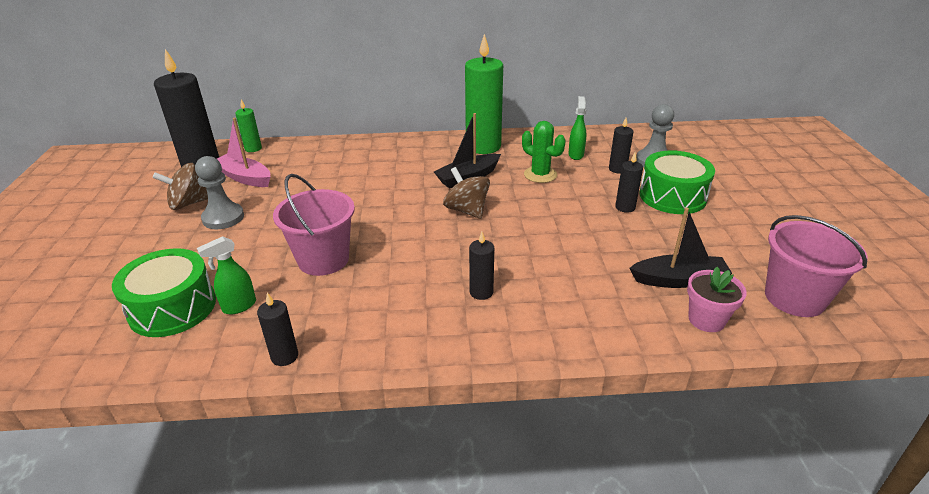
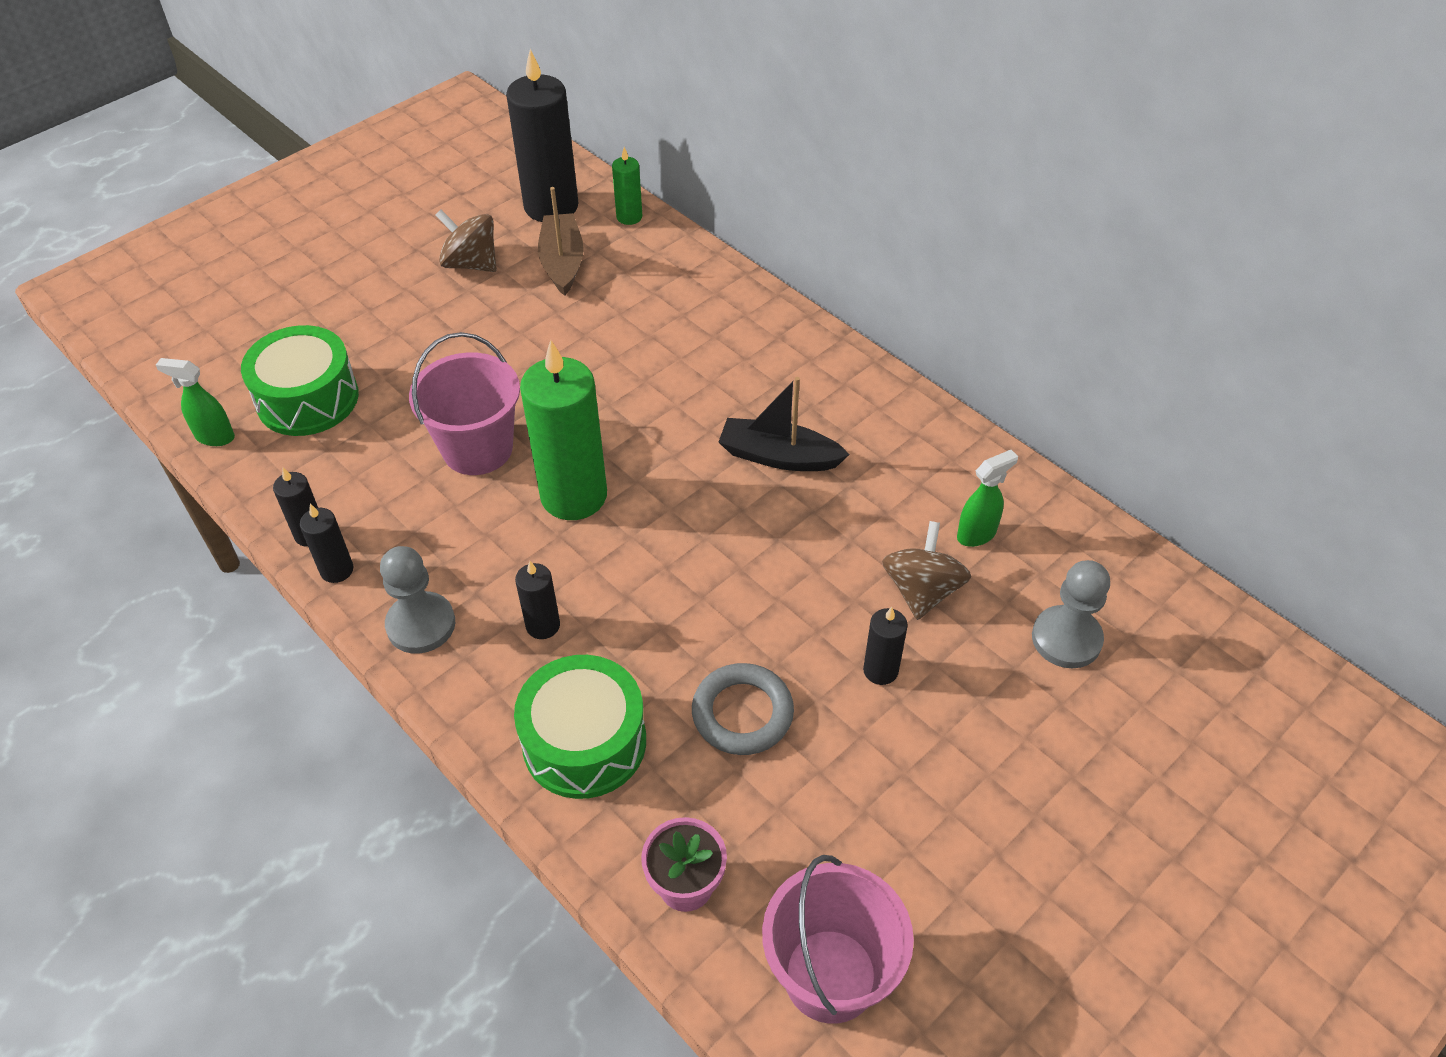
camera: 50 degrees right, 15 degrees up
grey pawn [195,156,244,229] -> grey pawn moved to [380,546,455,654]
green spray bottle [197,236,256,314] -> green spray bottle moved to [156,358,235,446]
pink boat [217,118,270,187] -> brown boat [538,187,584,296]
brown spinning top [443,167,490,219] -> brown spinning top moved to [882,521,971,620]
green candle [465,34,503,154] -> green candle moved to [520,340,607,520]
green cactus [522,121,565,183] -> none
black candle [609,118,634,173] -> black candle moved to [300,504,353,583]
black boat [629,208,732,288] -> none
green drum [639,150,715,214] -> green drum moved to [514,655,646,799]
none -> grey ring [692,663,794,755]

